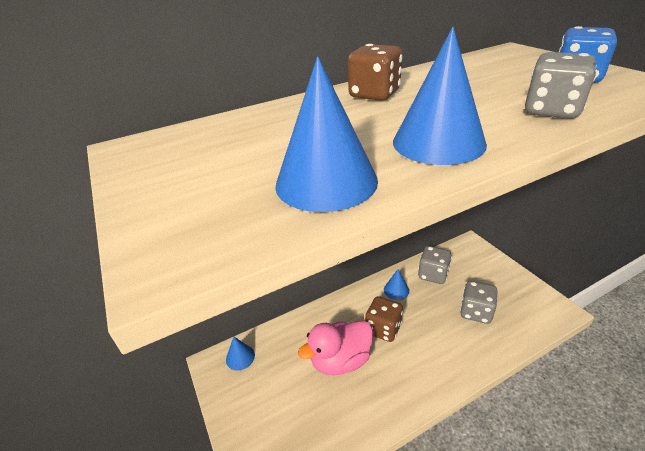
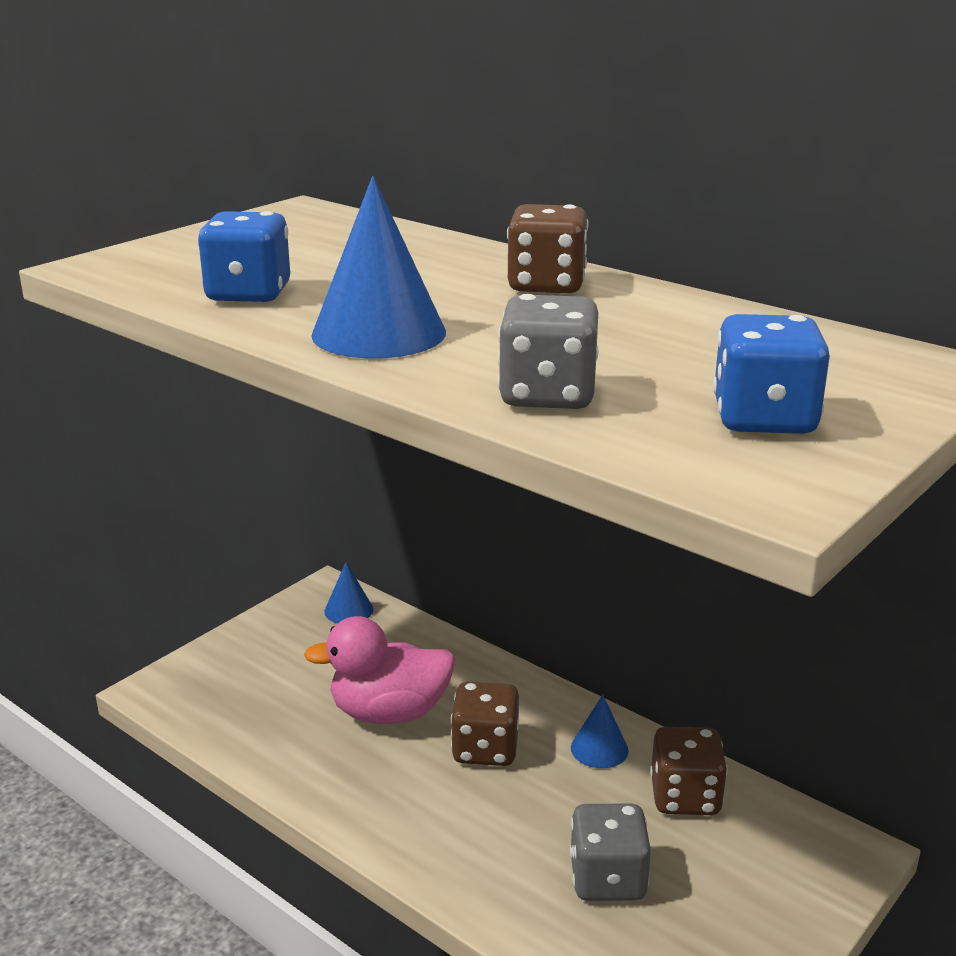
camera: 65 degrees right, 10 degrees down
blue cone [275,57,378,212] -> blue dice [198,211,290,303]
pink duck [298,320,373,375] -> pink duck turned 45 degrees counterclockwise [304,616,455,724]
grey dice [418,246,452,284] -> brown dice [650,727,728,815]

